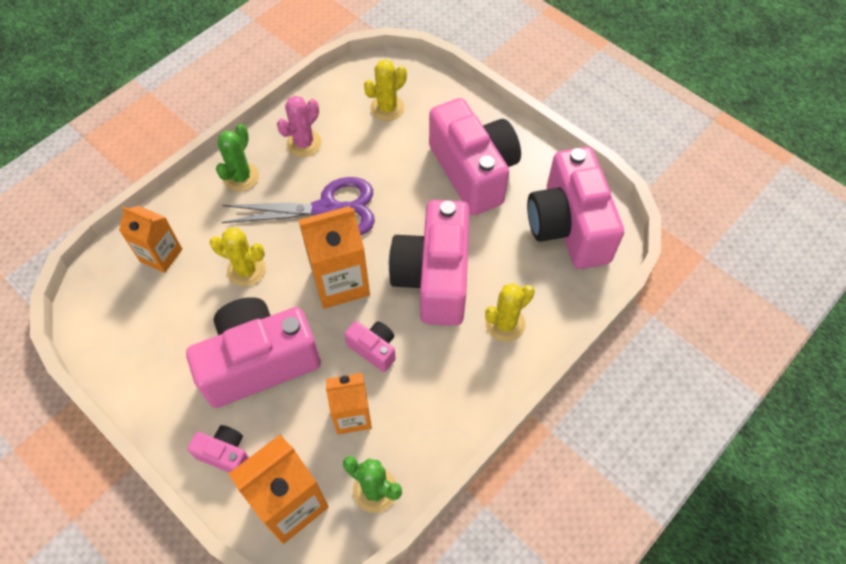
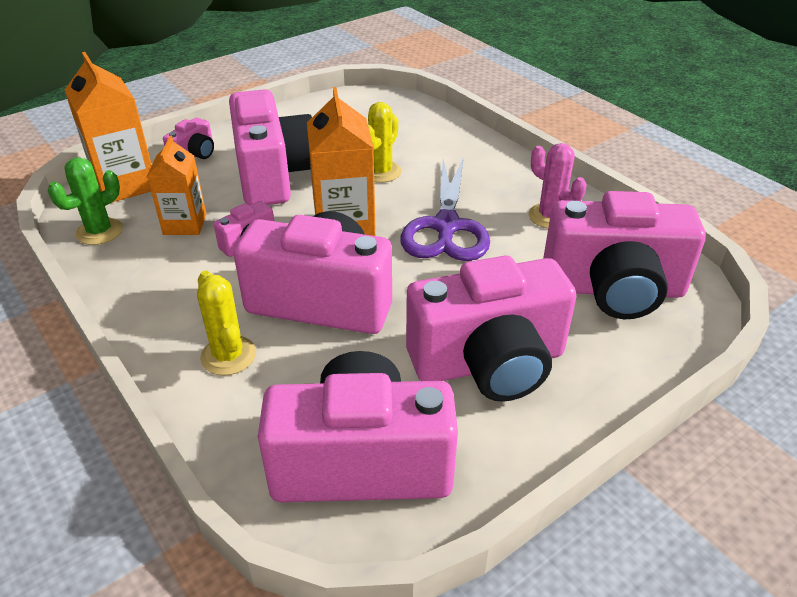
camera: 100 degrees right, 20 degrees down
orange carton [119,206,182,273] -> none
green cactus [216,124,259,192] -> none
yellow cactus [364,59,407,121] -> pink camera [543,191,706,319]

